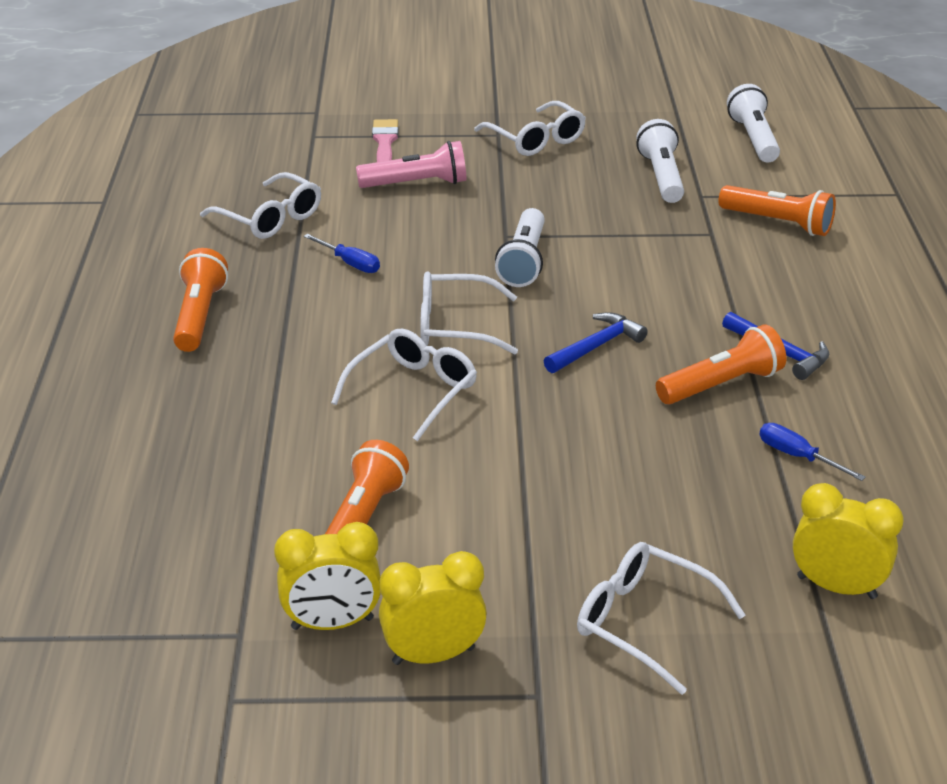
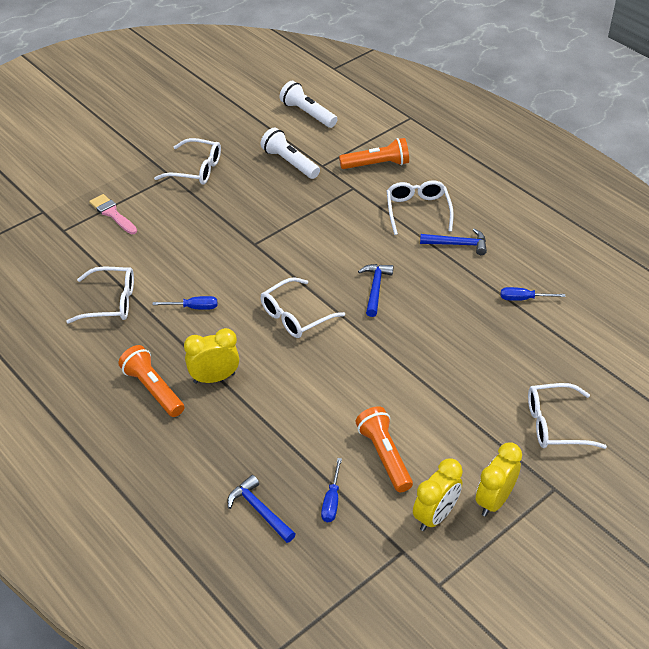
camera: 40 degrees left, 10 degrees up
white glasses [331,329,477,441] -> white glasses moved to [387,180,454,235]
pink flashlight [356,141,466,188] -> none
white flashlight [495,208,544,287] -> none
orange flashlight [656,325,786,404] -> none
yellow clock [793,483,904,599] -> yellow clock moved to [184,328,239,384]
none -> blue hammer [228,475,296,543]
none -> blue screwdriver [321,458,342,522]

